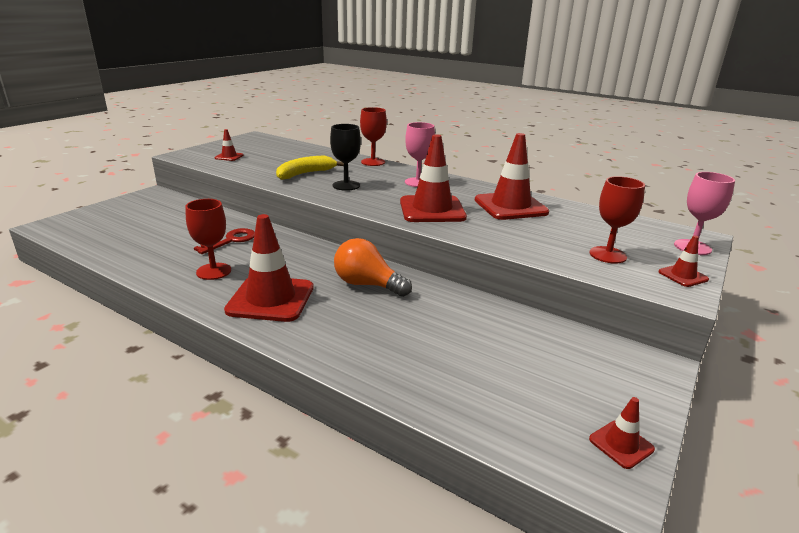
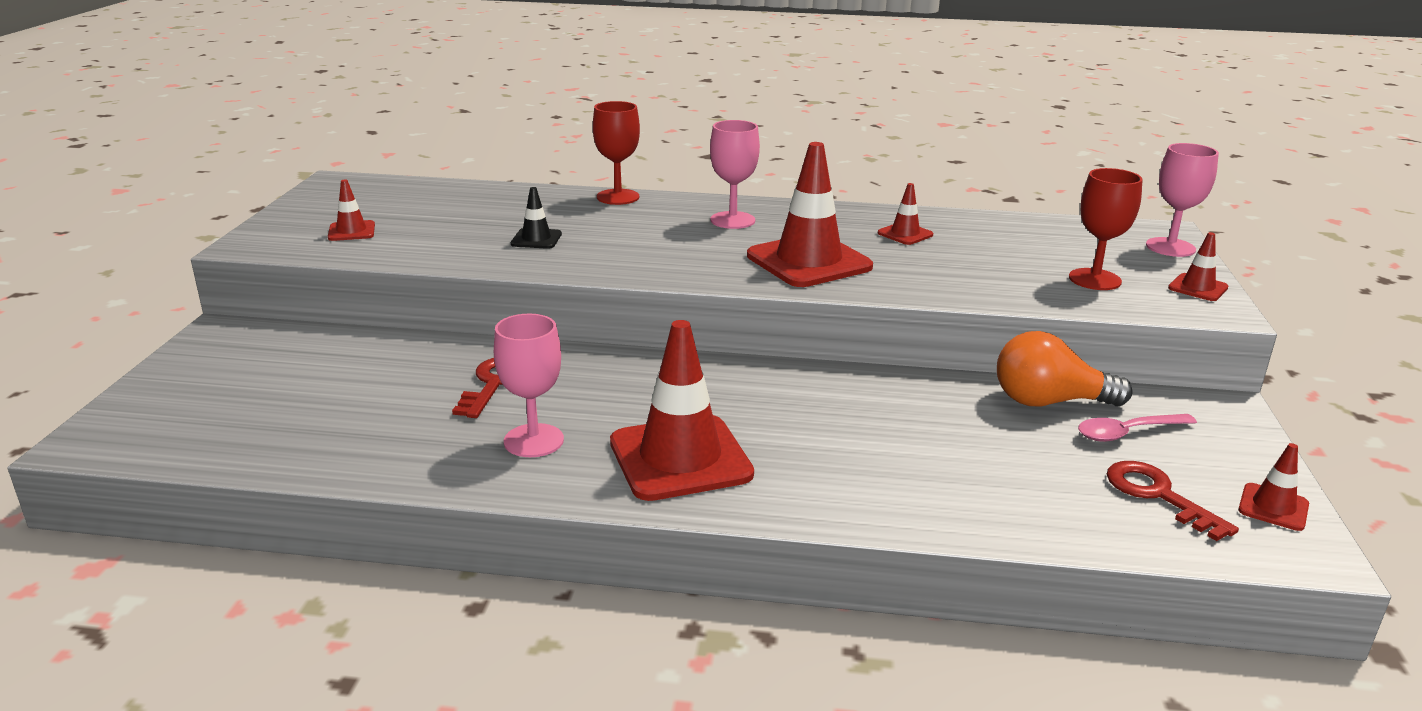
camera: 25 degrees left, 0 degrees up
red goblet [185,199,231,280] -> pink goblet [494,314,564,457]
yellow banana [276,155,344,180] -> black traffic cone [511,187,562,249]
black goblet [330,124,361,191] -> none
orange light bulb [334,238,412,297] -> orange light bulb moved to [997,331,1133,406]
red traffic cone [475,133,549,220] -> red traffic cone [878,183,933,245], size x0.46
none -> pink spoon [1078,414,1197,442]
none -> red key [1107,461,1239,541]

